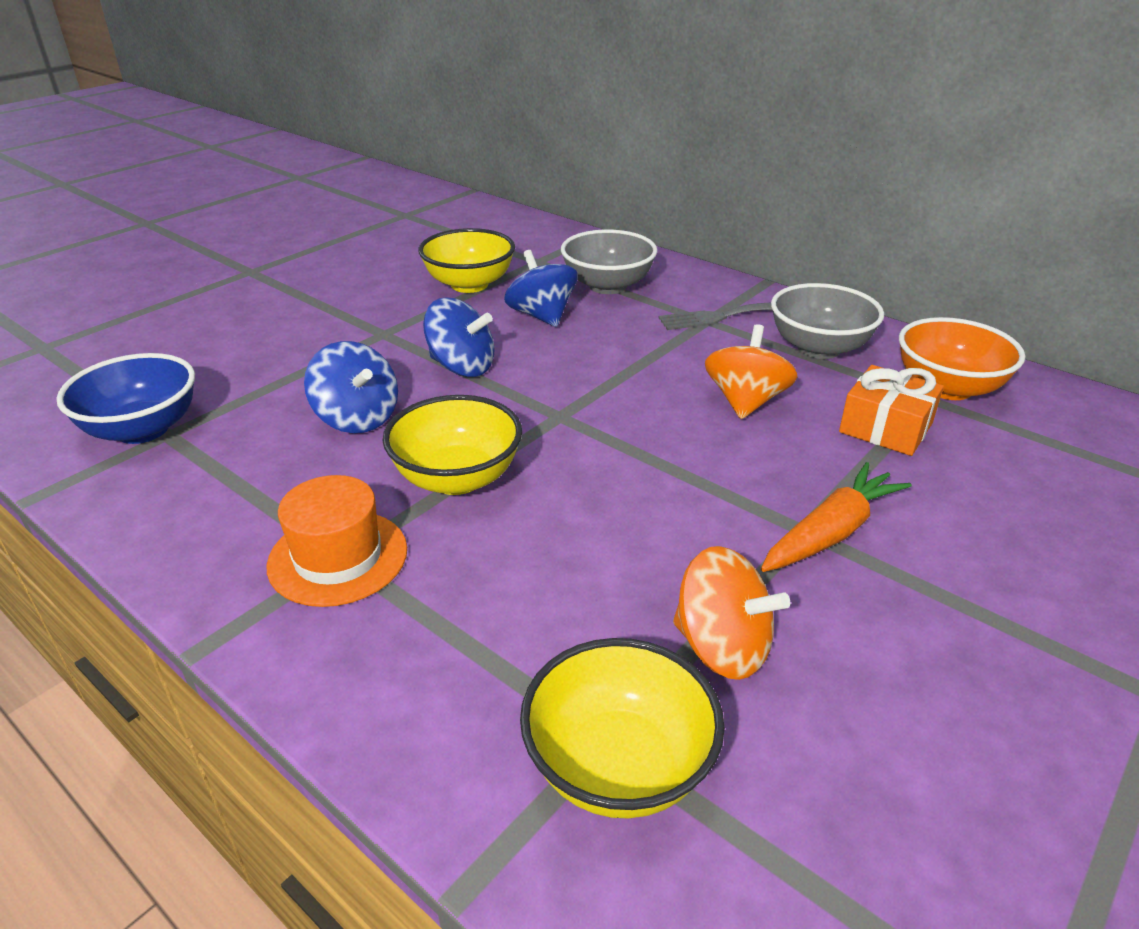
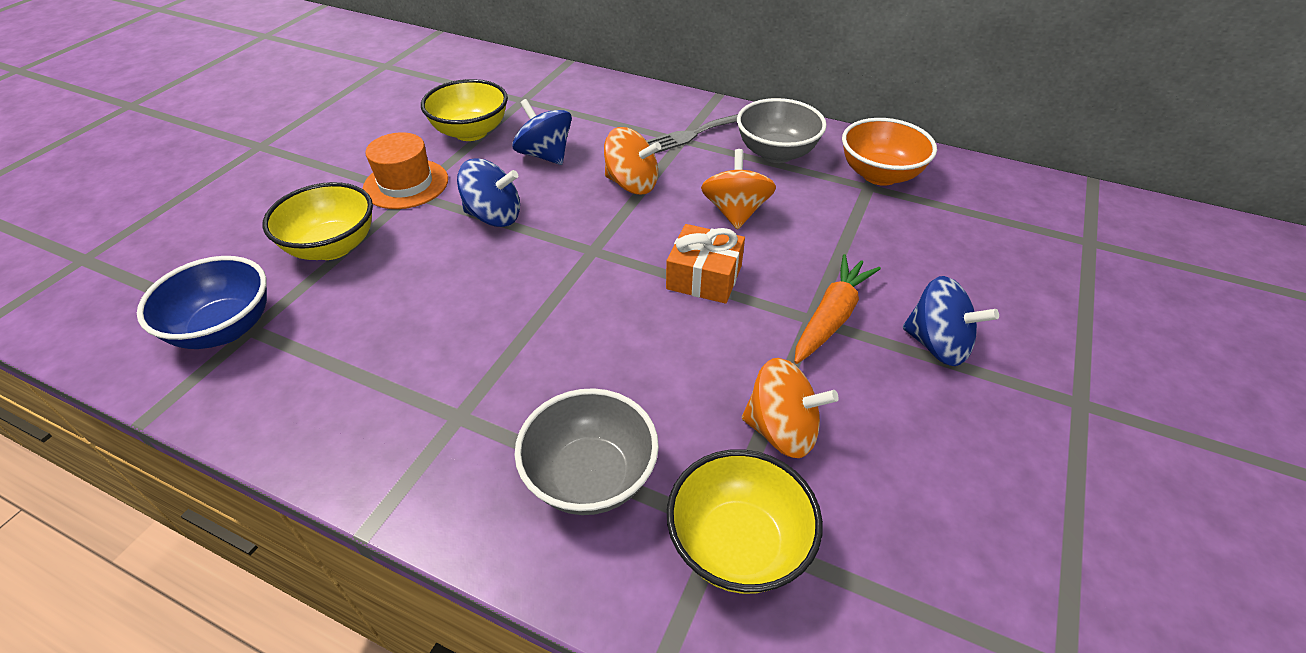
camera: 15 degrees left, 10 degrees up
orange hat [266,475,407,607] -> orange hat moved to [363,132,448,209]
blue spinning top [304,341,398,433] -> blue spinning top moved to [903,276,999,366]
yellow bowl [382,395,522,495] -> yellow bowl moved to [262,182,373,260]
grey bowl [561,230,657,294] -> grey bowl moved to [515,388,659,515]
orange gift [839,365,944,456] -> orange gift moved to [666,224,745,304]
none -> orange spinning top [604,127,661,195]

